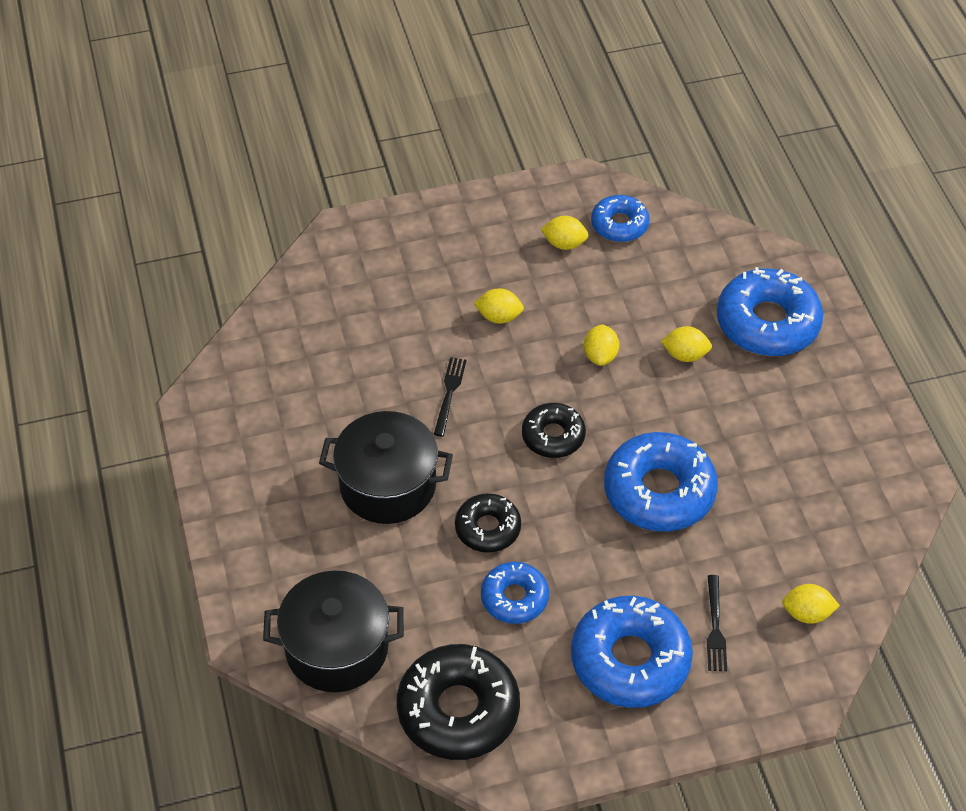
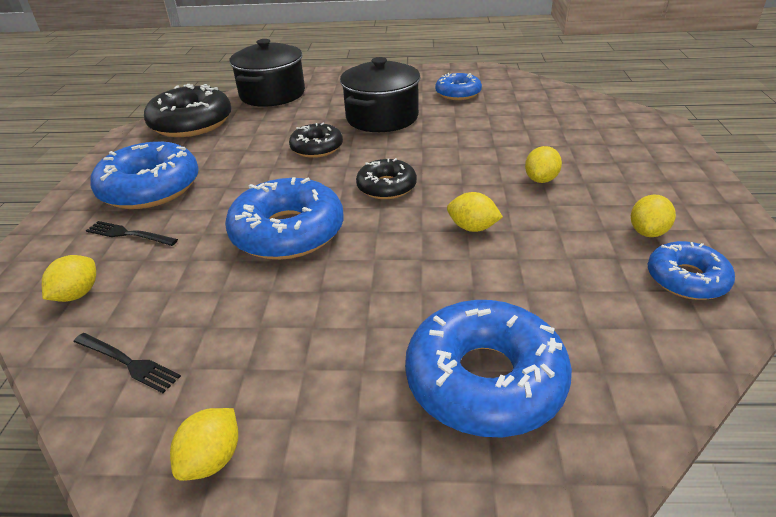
camera: 110 degrees right, 15 degrees down
black fork [434,357,467,436] -> black fork moved to [73,333,181,393]
blue donut [481,562,549,624] -> blue donut moved to [435,73,482,100]
yellow lemon [661,326,712,362] -> yellow lemon moved to [170,408,238,481]

